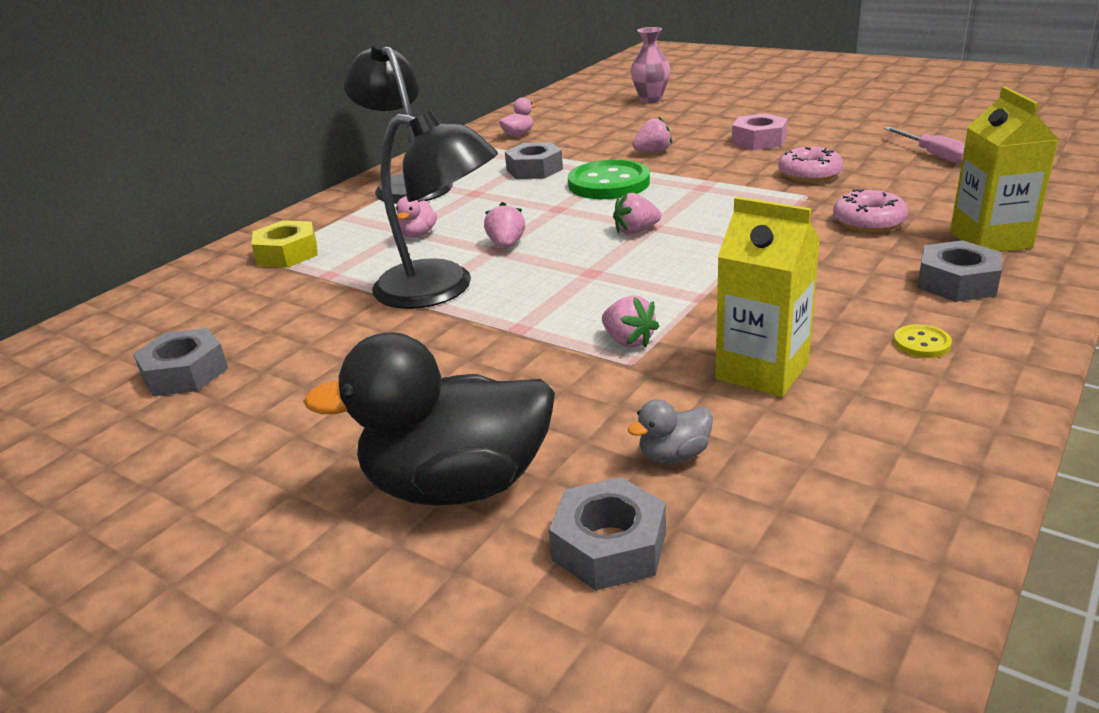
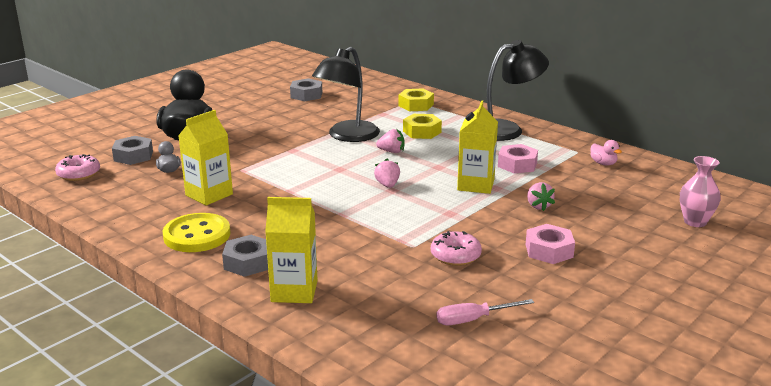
camera: 95 degrees right, 5 degrees down
pink duck [396,196,437,238] -> yellow nut [403,114,442,139]
grey nut [505,142,563,179] -> pink nut [498,144,538,174]
green button [568,160,650,199] -> yellow carton [457,100,498,194]
pink strawberry [602,295,659,348] -> none
pink donut [833,189,908,233] -> pink donut moved to [55,154,100,181]
yellow button [894,324,952,358] -> yellow button [162,213,230,252], size x2.29

